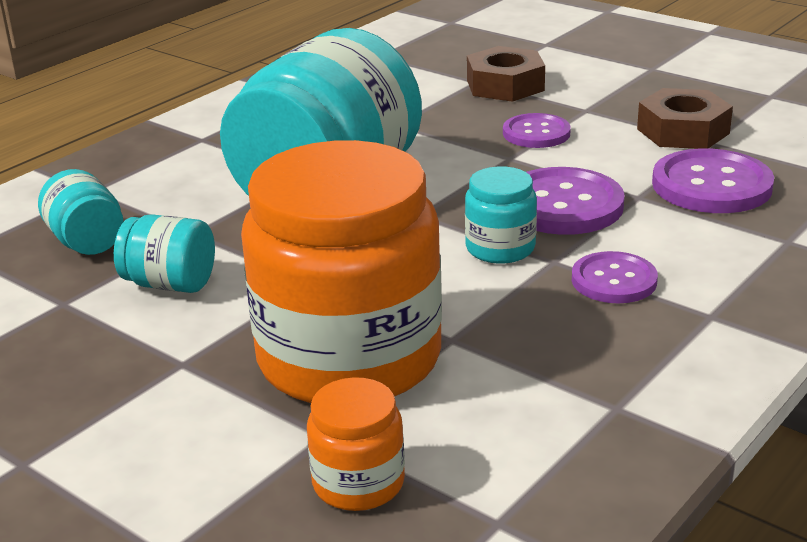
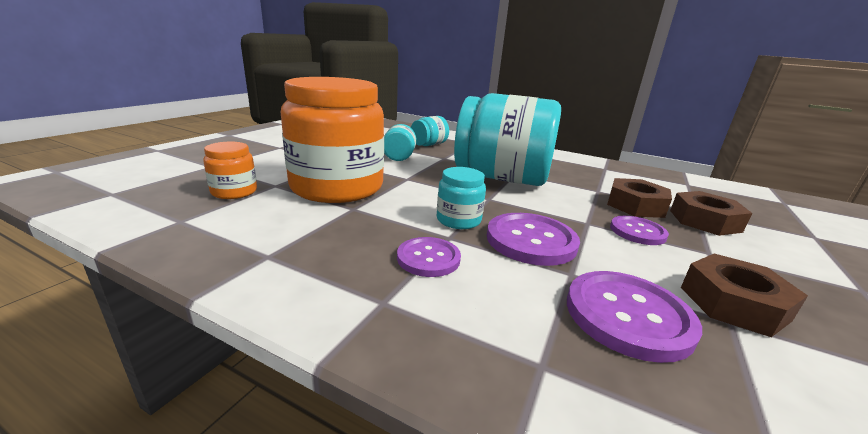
camera: 75 degrees right, 5 degrees down
none -> brown nut [607,178,672,218]

